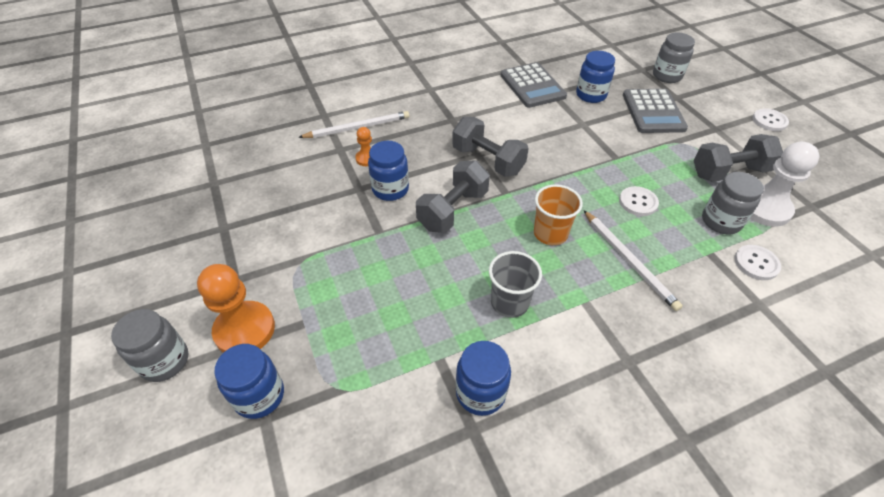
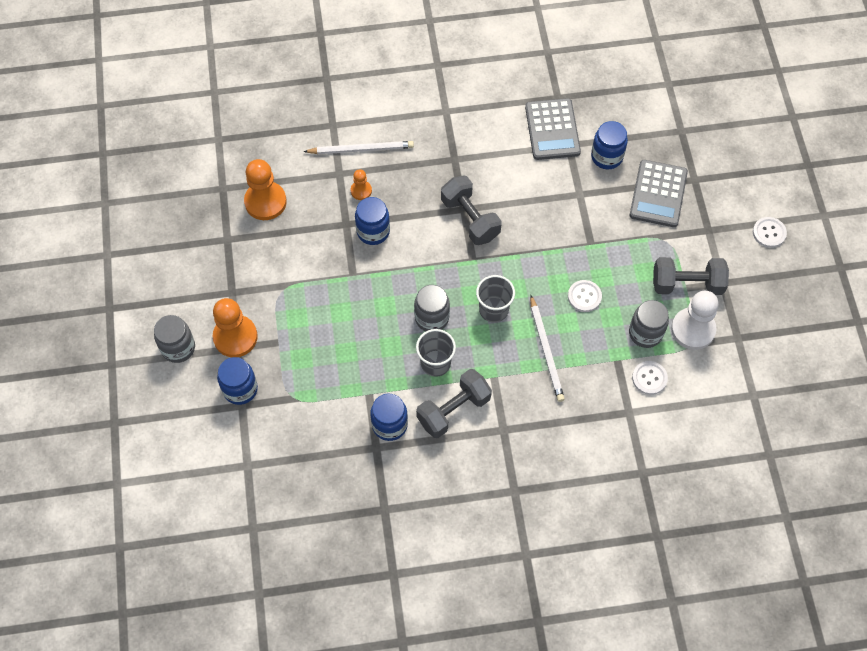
camera: 15 degrees right, 15 degrees up
grey dumbbell [416,160,490,233] -> grey dumbbell moved to [416,369,492,438]
orange cup [534,184,583,245] -> grey cup [476,275,515,323]
grey jar [653,33,695,83] -> grey jar moved to [414,285,450,331]
none -> orange pawn [244,159,287,220]

